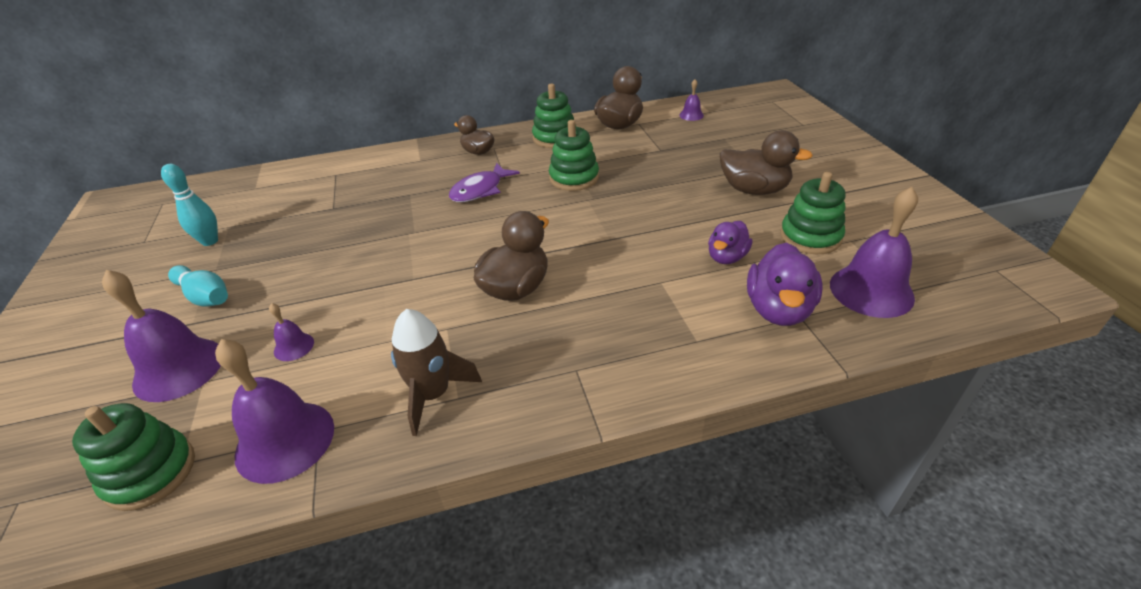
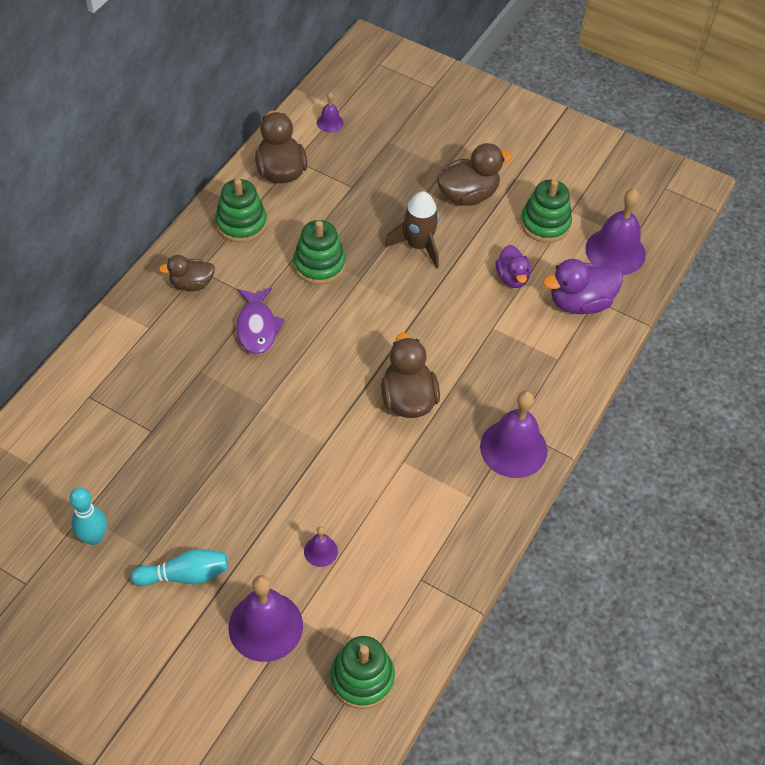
camera: 50 degrees left, 15 degrees up
purple bell [215,339,334,484] -> purple bell moved to [480,391,547,478]
brown rocket [391,309,482,436] -> brown rocket moved to [385,191,439,269]
purple duck [747,243,822,326] -> purple duck turned 105 degrees clockwise [543,259,623,314]

